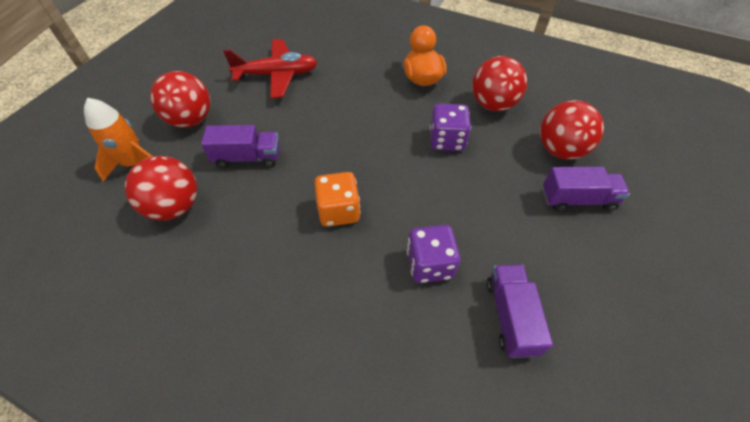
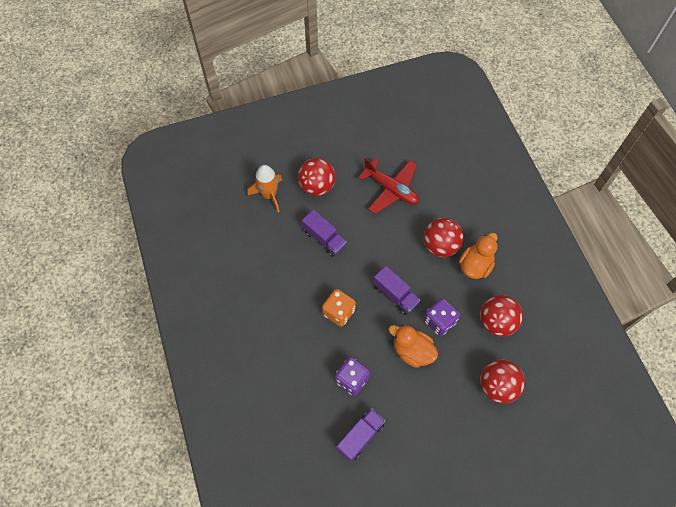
camera: 45 degrees right, 10 degrees up
red ball [125,156,197,221] -> red ball moved to [424,218,463,257]
purple truck [543,167,630,212] -> purple truck moved to [373,266,420,315]
none -> orange duck [389,325,438,368]

